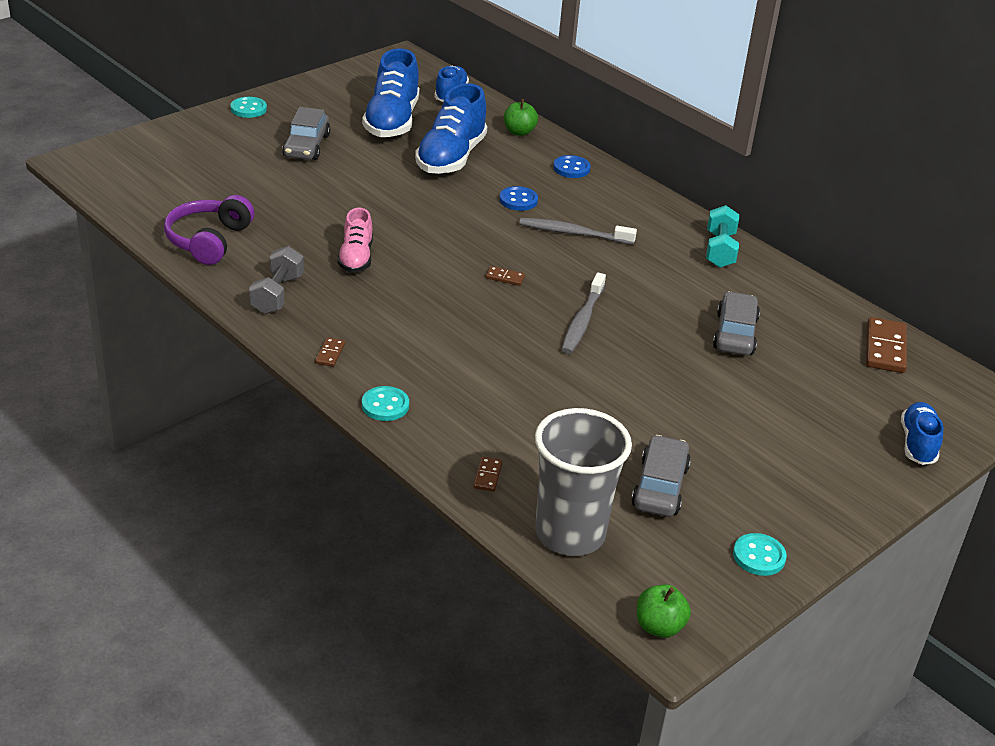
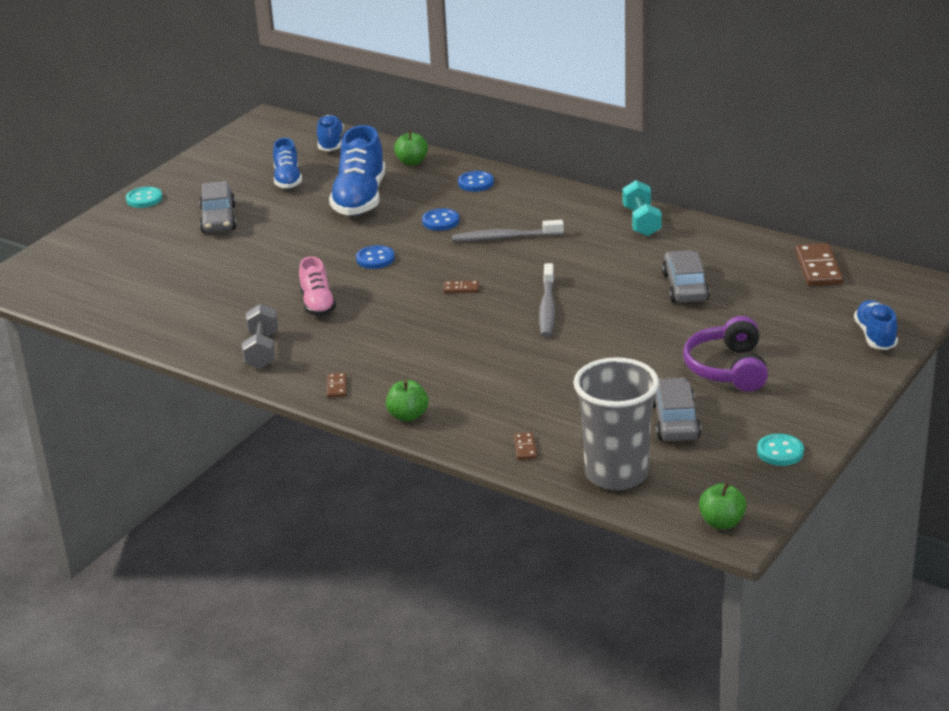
camera: 10 degrees left, 5 degrees down
purple headphones [164,195,254,265] -> purple headphones moved to [683,316,768,392]
blue shoe [362,48,419,138] -> blue shoe [273,138,302,189], size x0.59
turquoise button [362,386,409,421] -> green apple [386,380,428,422]
none -> blue button [356,245,395,269]

